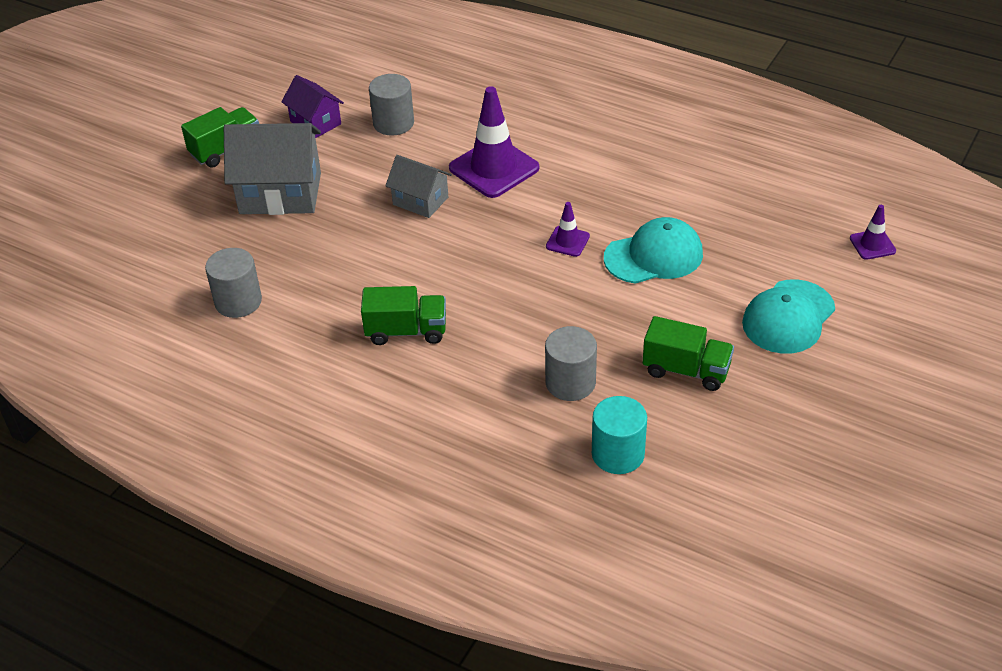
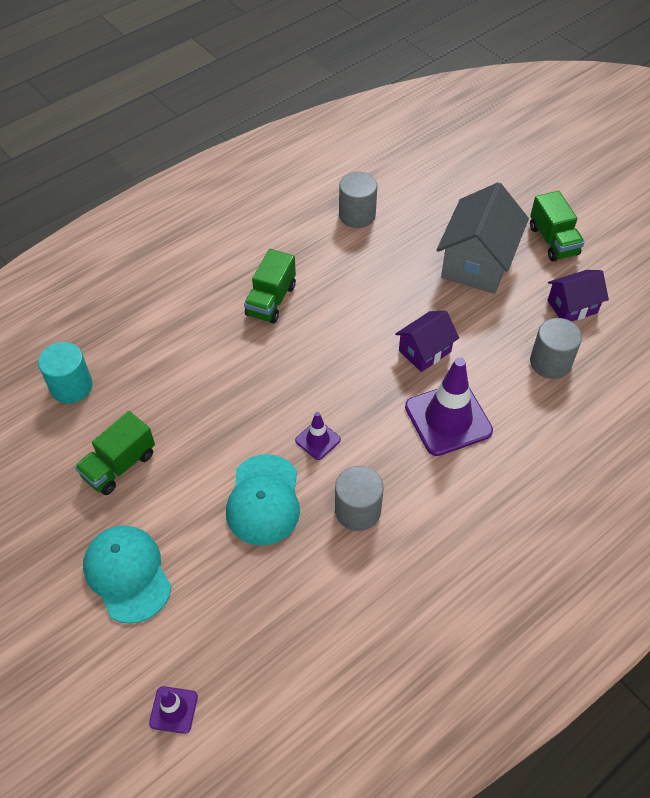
camera: 110 degrees right, 10 degrees up
grey house [385,155,452,218] -> purple house [395,311,459,372]
grey cylinder [545,326,597,401] -> grey cylinder moved to [335,466,384,531]

